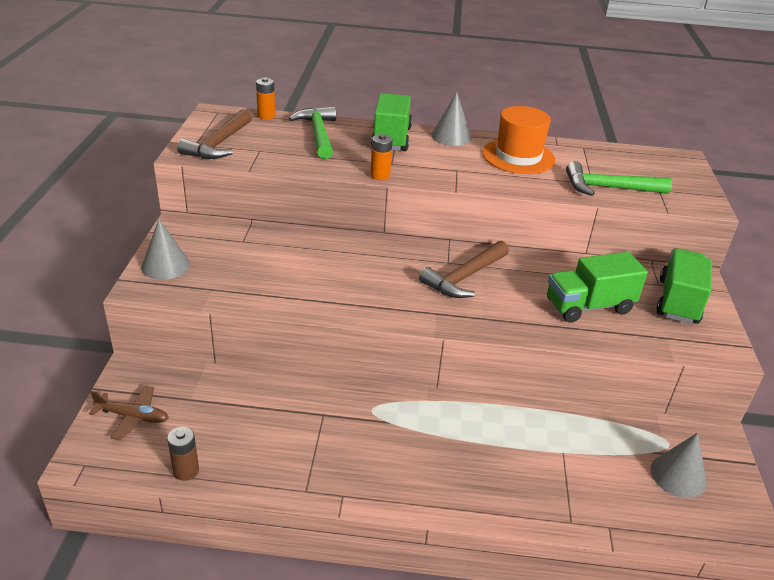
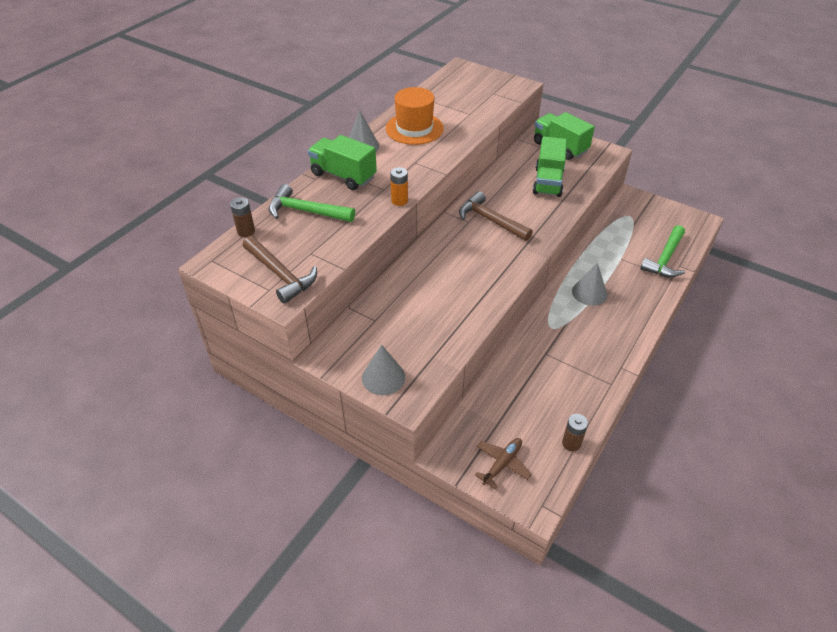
camera: 60 degrees left, 10 degrees up
orange battery [256,77,275,120] -> brown battery [230,197,255,237]
brown hammer [419,241,509,298] -> brown hammer turned 150 degrees clockwise [459,191,533,241]
green hammer [566,161,672,196] -> green hammer moved to [640,225,685,277]
grey cone [651,433,706,498] -> grey cone moved to [572,263,607,306]

